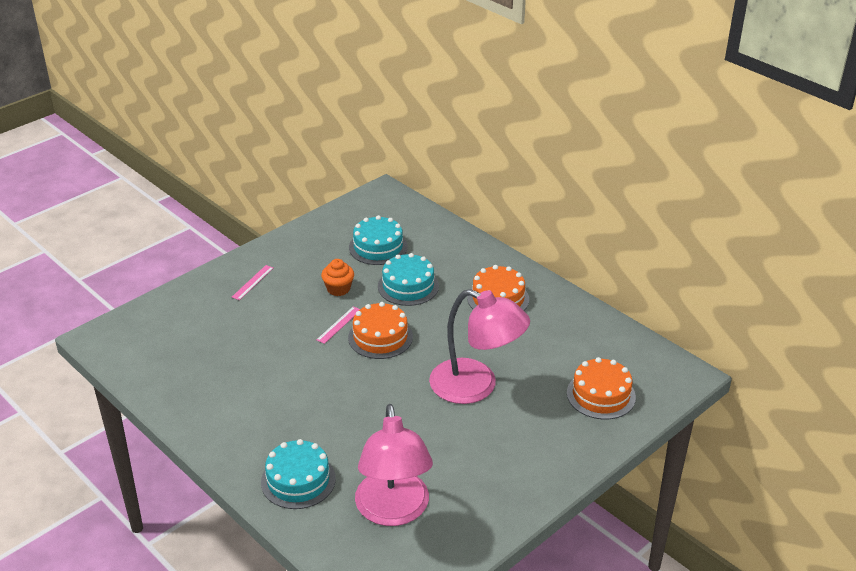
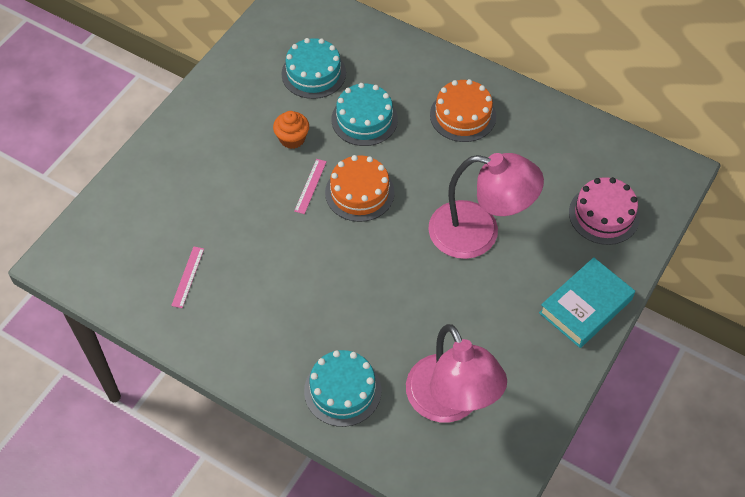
camera: 15 degrees left, 20 degrees up
pink ruler [232,265,273,300] -> pink ruler moved to [171,246,204,308]
orange cake [567,357,636,419] -> pink cake [569,177,640,245]
none -> turquoise book [539,257,635,348]

